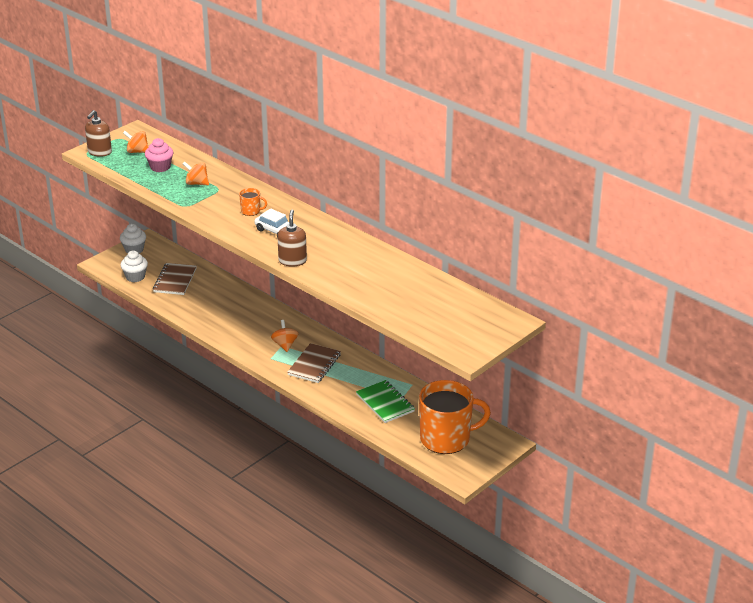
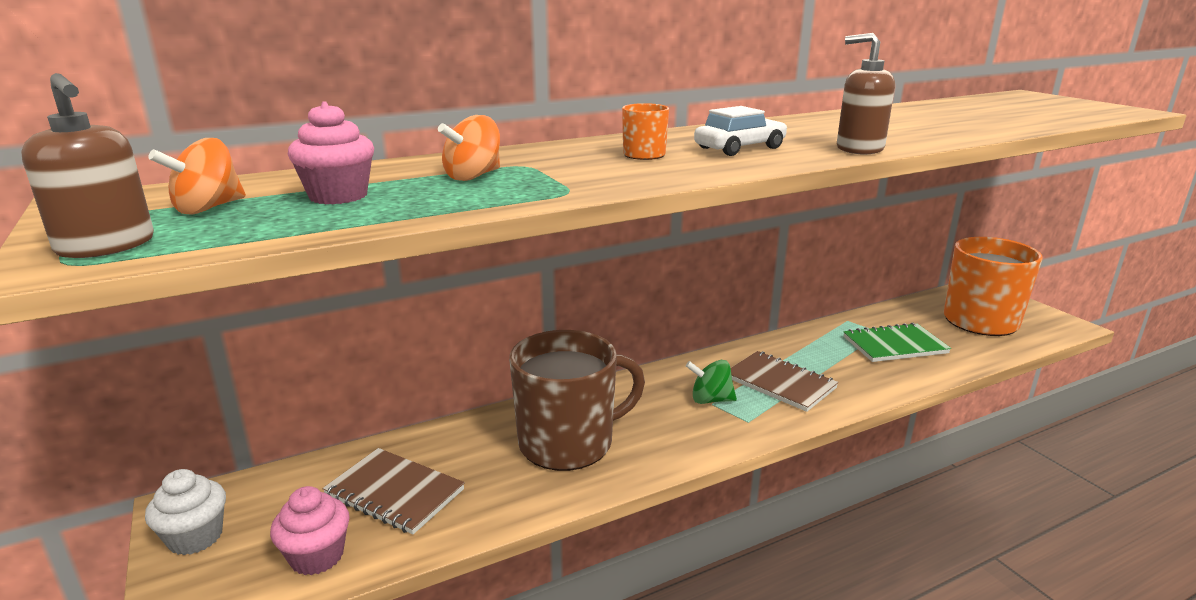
camera: 70 degrees left, 10 degrees down
white cupcake [120,250,148,282] -> pink cupcake [270,486,350,575]
orange spinning top [271,320,298,352] -> green spinning top [686,360,737,404]
none -> brown mug [509,330,645,471]

